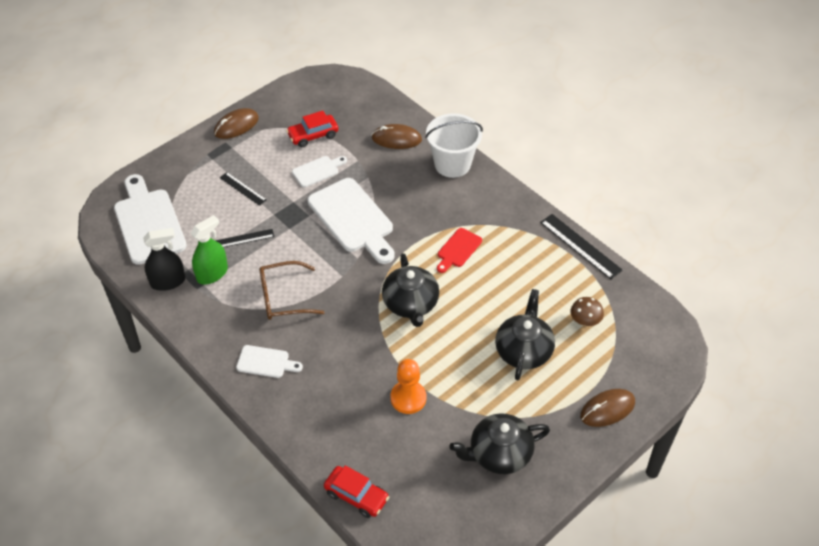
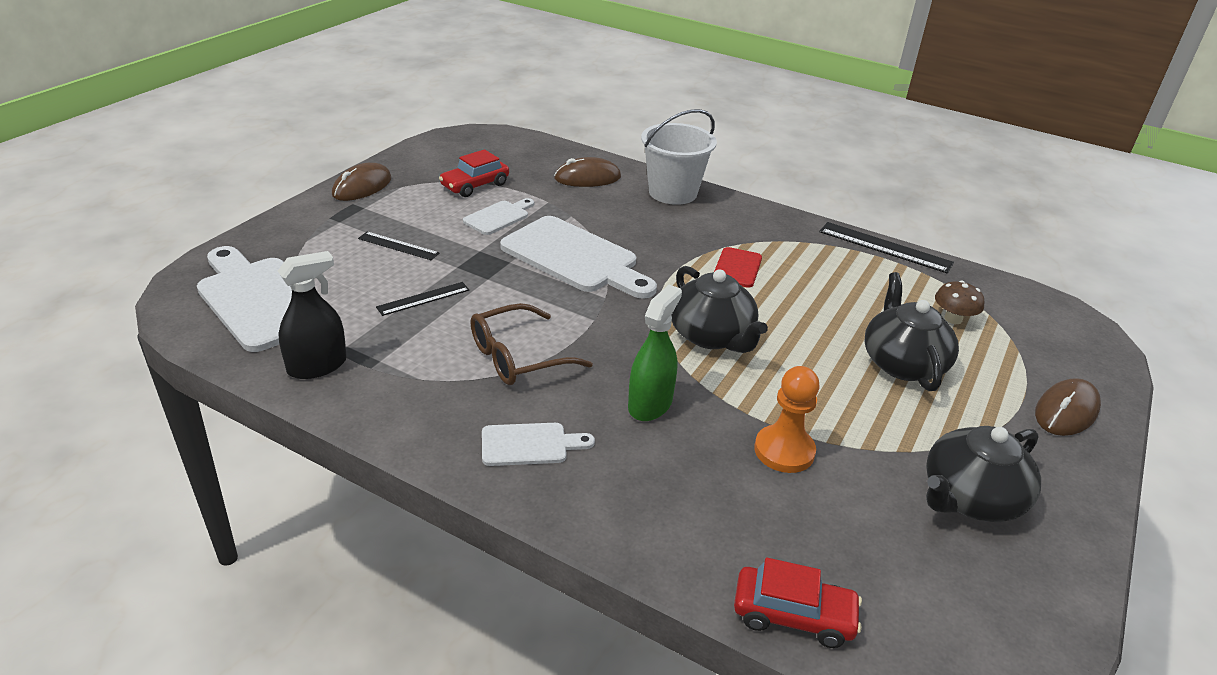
camera: 20 degrees left, 15 degrees down
green spray bottle [190,215,228,284] -> green spray bottle moved to [628,285,682,421]

